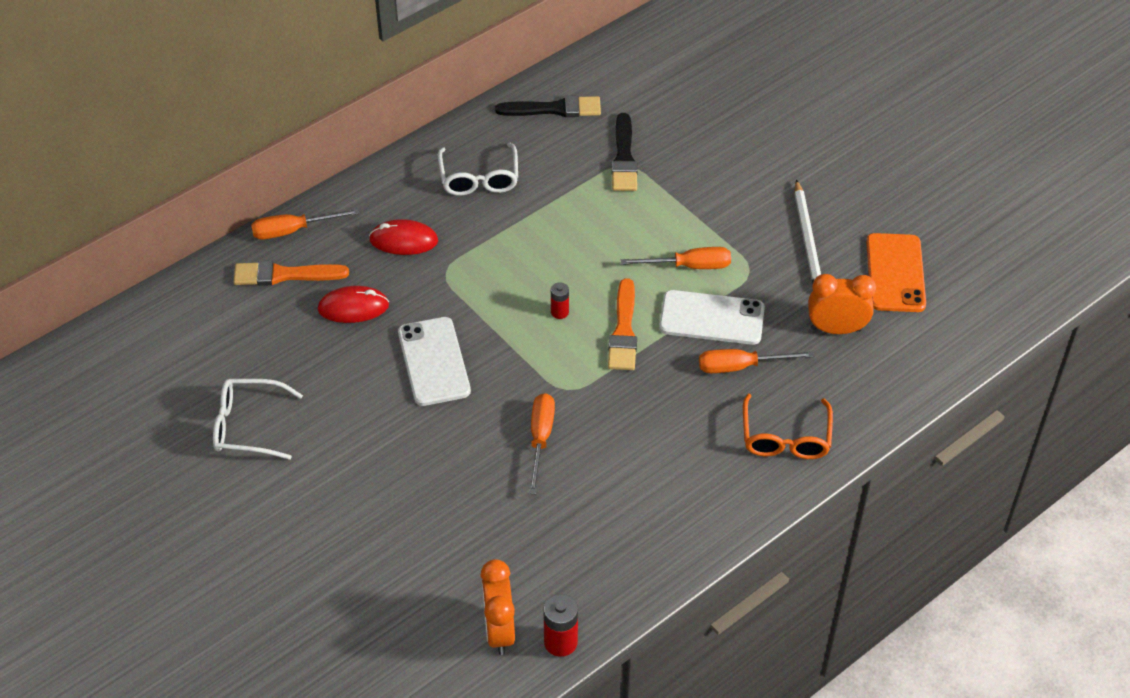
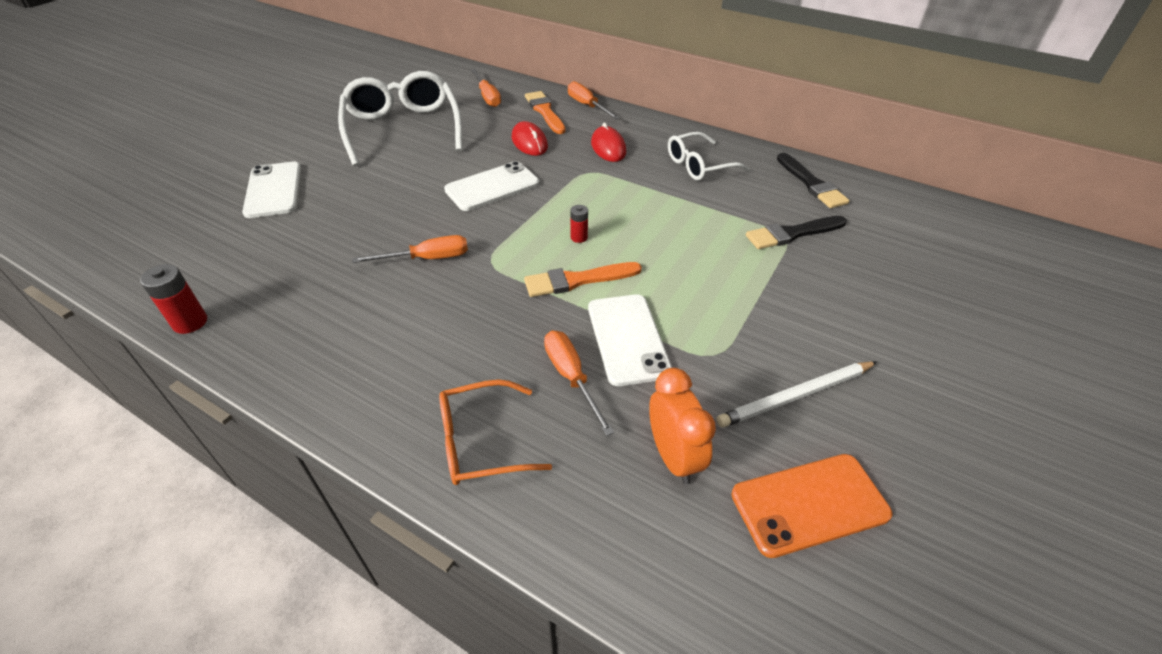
camera: 70 degrees right, 5 degrees down
white glasses [213,379,303,460] -> white glasses [338,71,463,166], size x1.75
orange clock [481,559,515,655] -> none
orange screwdriver [621,247,731,269] -> orange screwdriver moved to [471,69,501,107]
none -> white phone [242,162,301,218]

